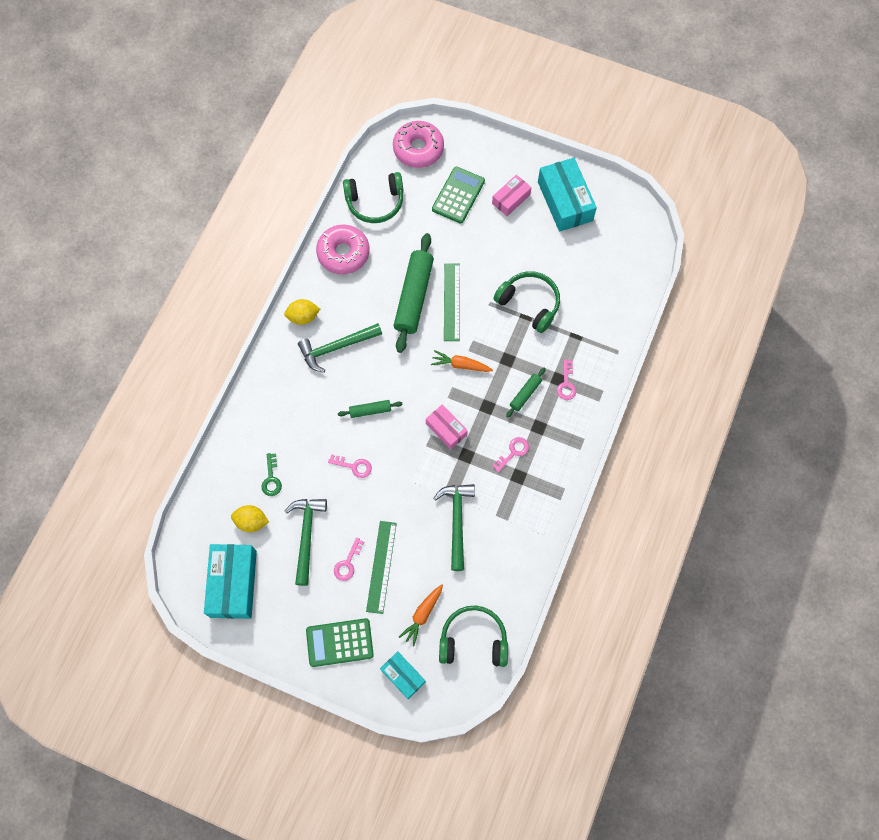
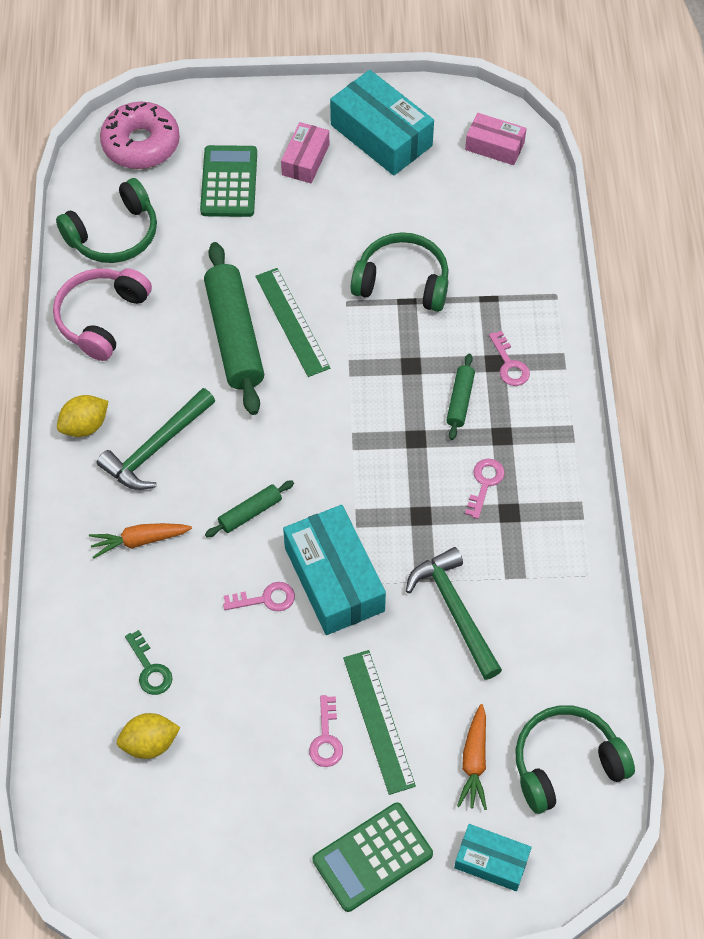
camera: 25 degrees left, 10 degrees down
turquoise box [204,544,257,619] -> turquoise box moved to [283,505,386,635]
green hammer [285,499,327,586] -> none
pink donut [316,225,370,274] -> pink headphones [53,268,152,361]
pink box [426,405,468,449] -> pink box moved to [465,113,527,165]
orange carrot [431,350,493,372] -> orange carrot moved to [89,523,192,559]

